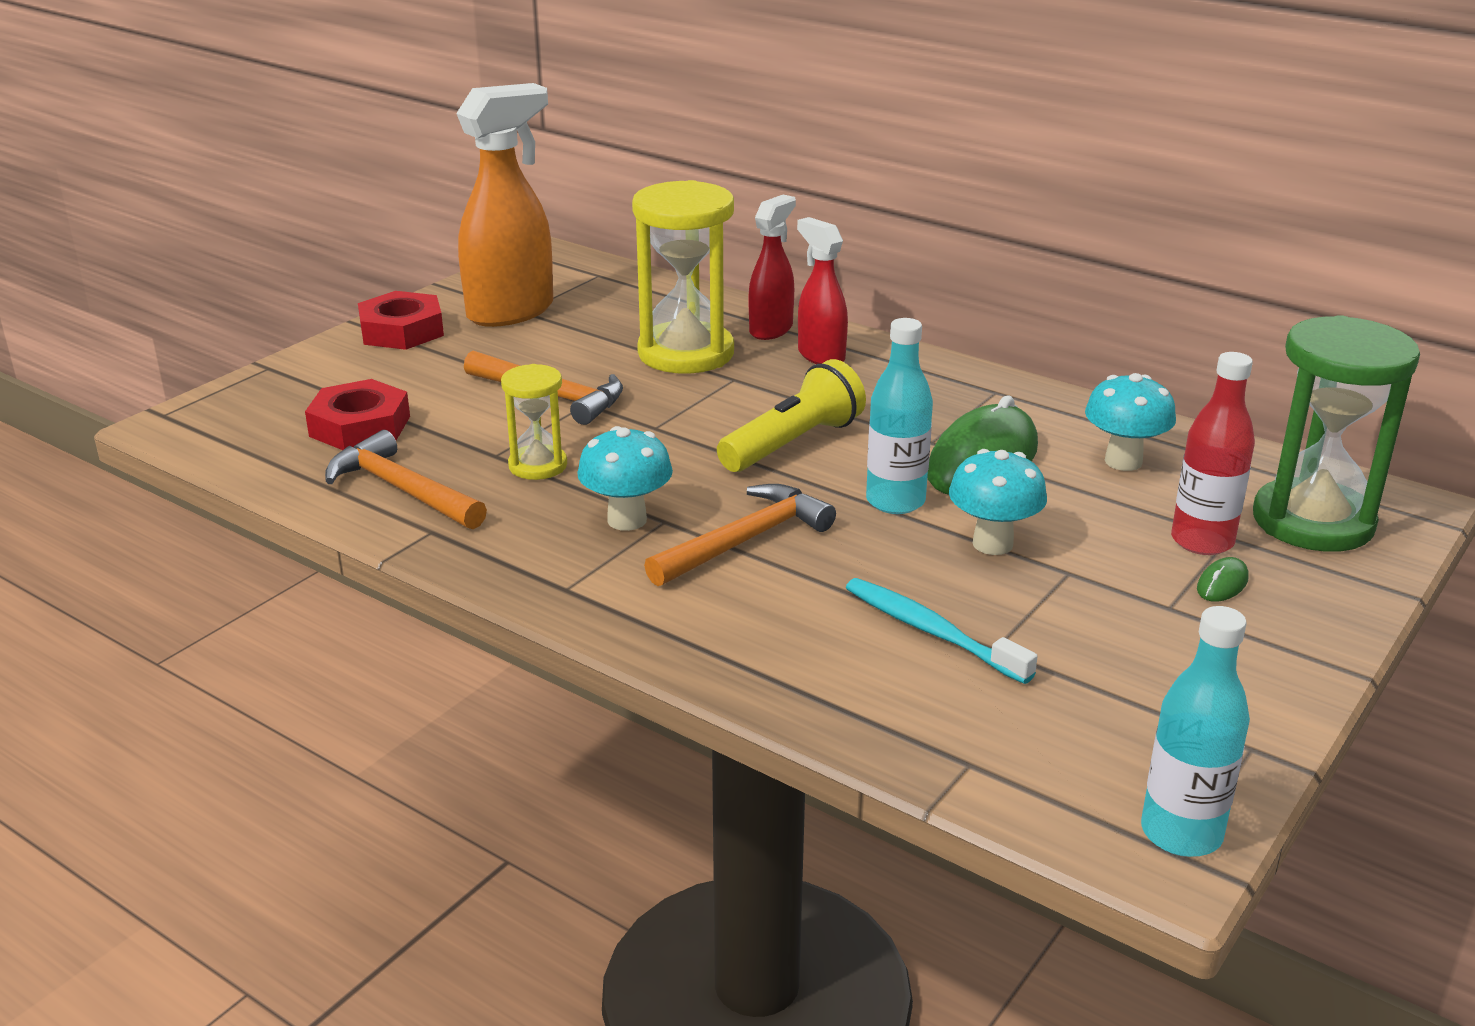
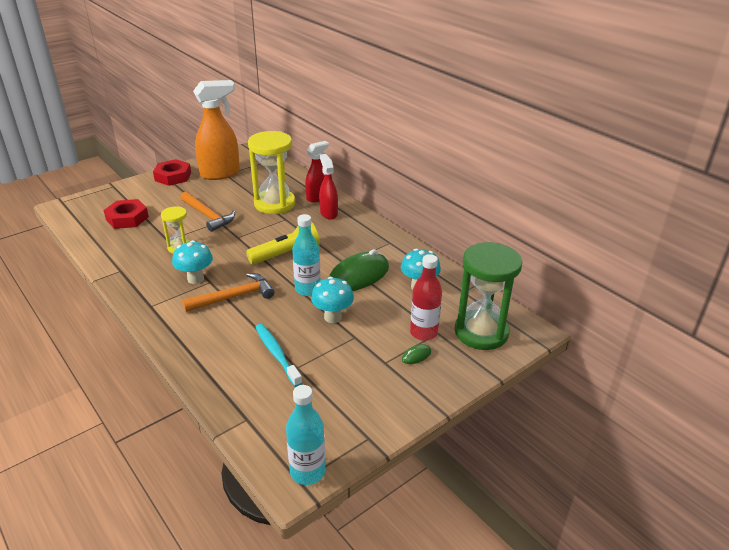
camera: 15 degrees right, 5 degrees up
orange hammer [325,430,487,529] -> none

